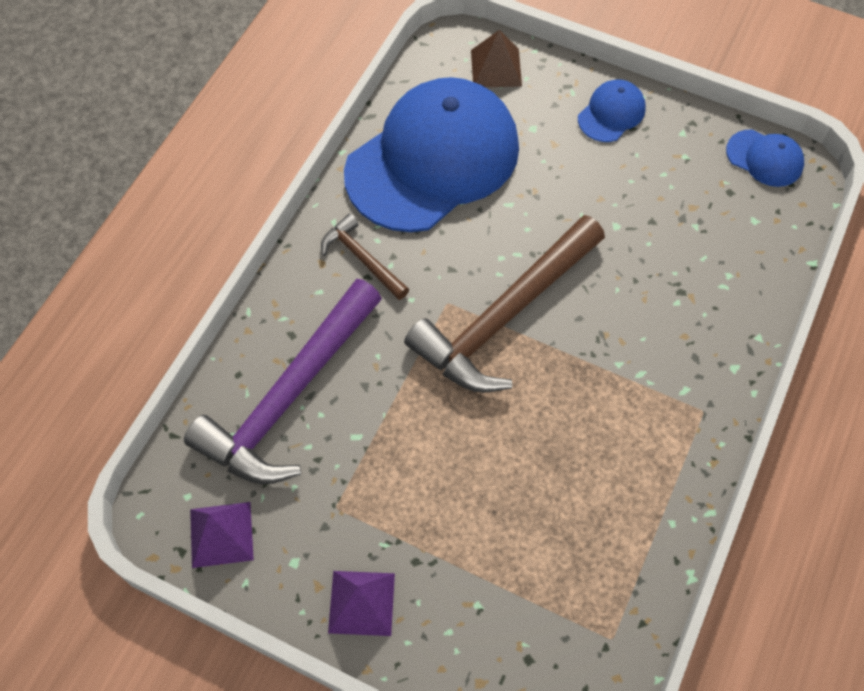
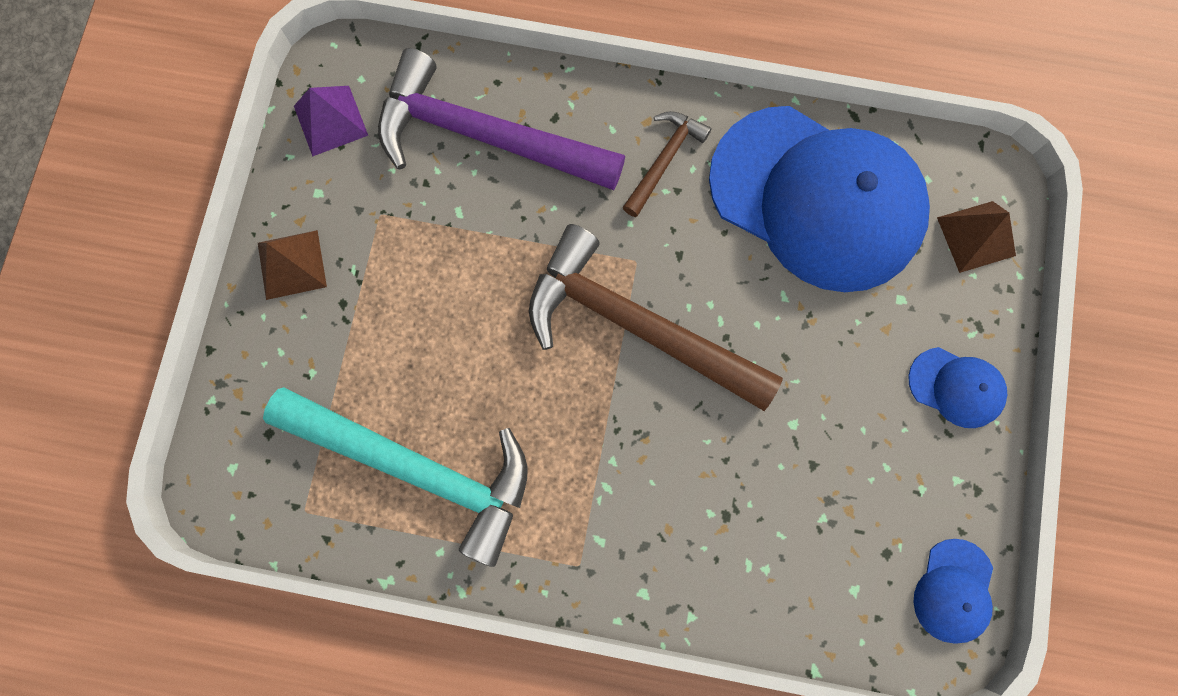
camera: 75 degrees right, 15 degrees up
purple pyramid [328,571,395,636] -> brown pyramid [258,230,327,300]
none -> turquoise hammer [263,387,528,567]

